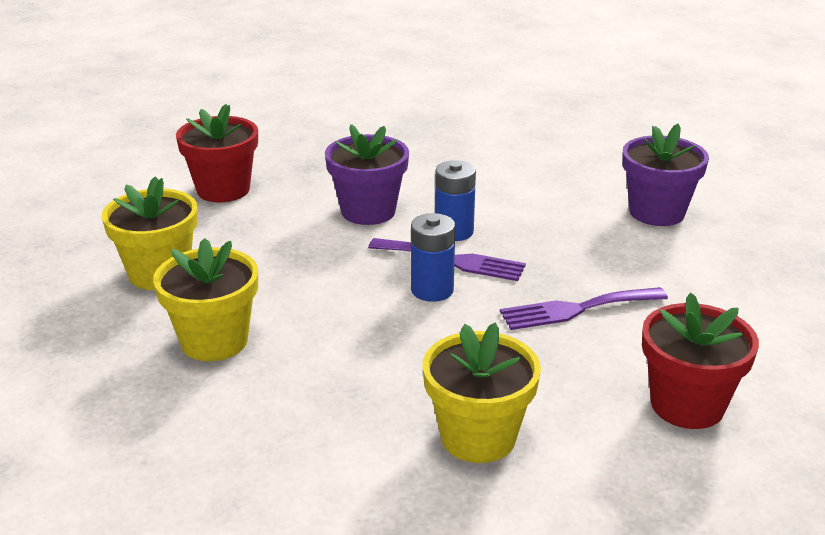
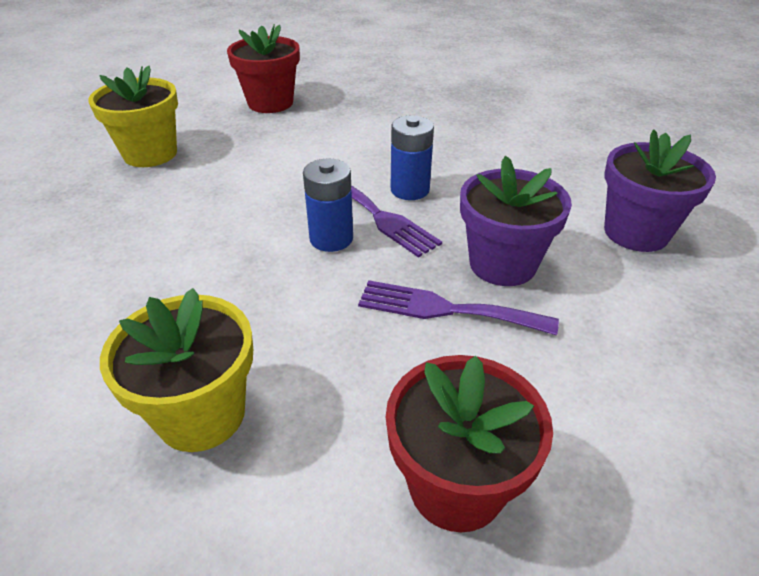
camera: 30 degrees right, 10 degrees up
yellow flower pot [153,238,258,361] -> none
purple flower pot [325,124,409,225] -> purple flower pot moved to [460,156,572,286]

